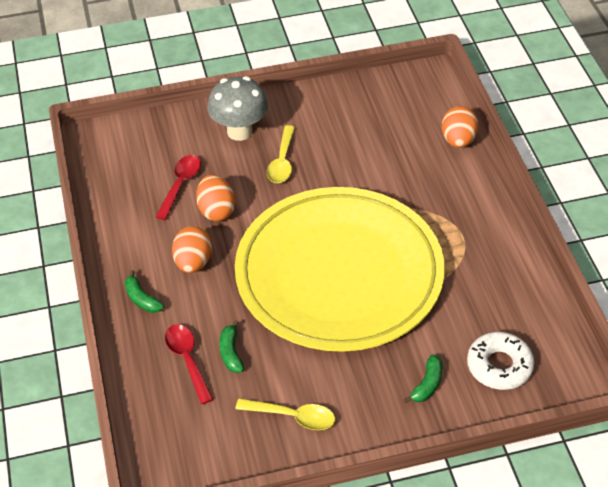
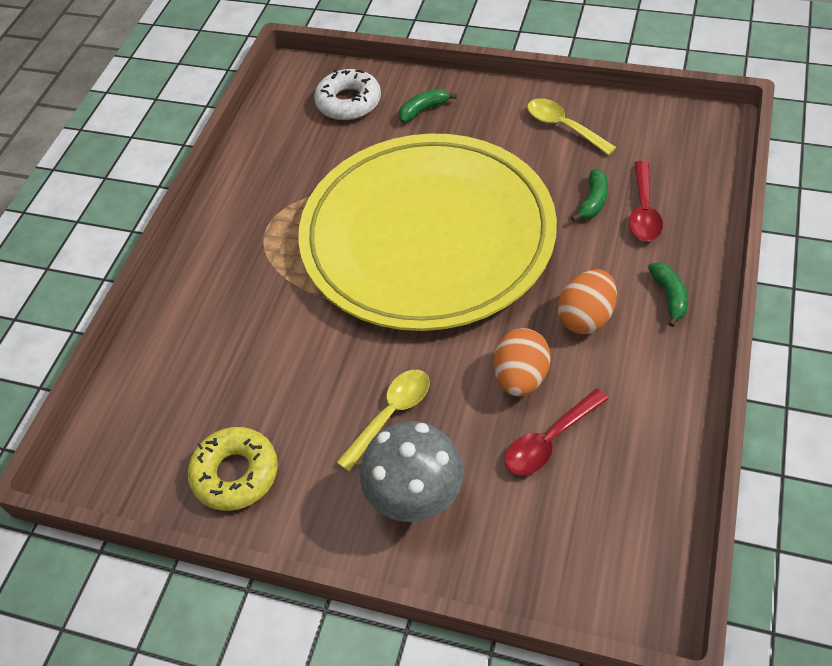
camera: 145 degrees left, 5 degrees up
orange egg [442,106,478,148] -> none
none -> yellow donut [188,427,278,511]

